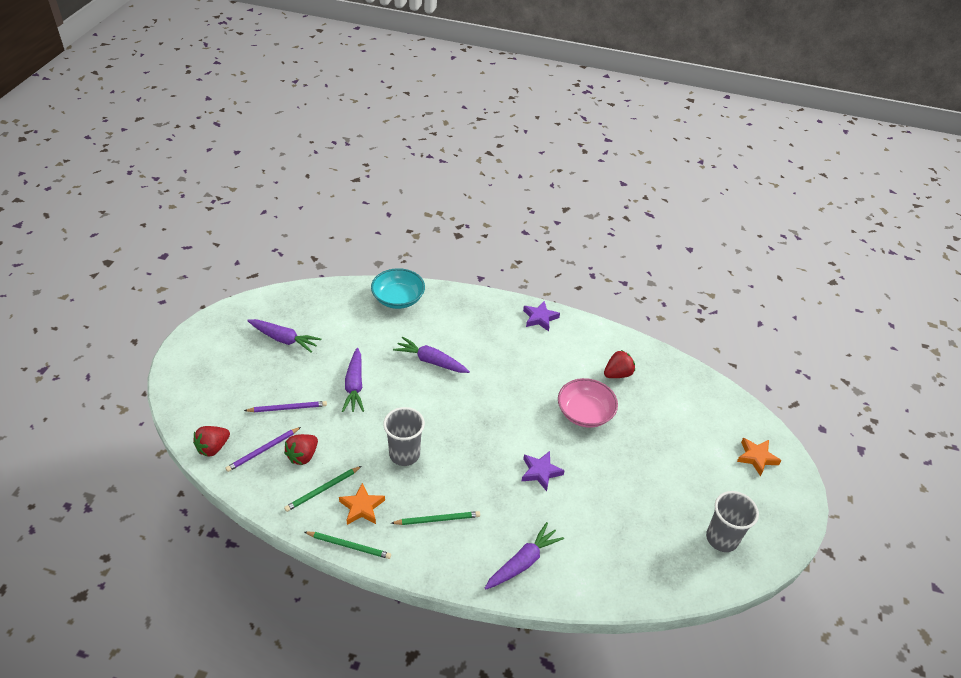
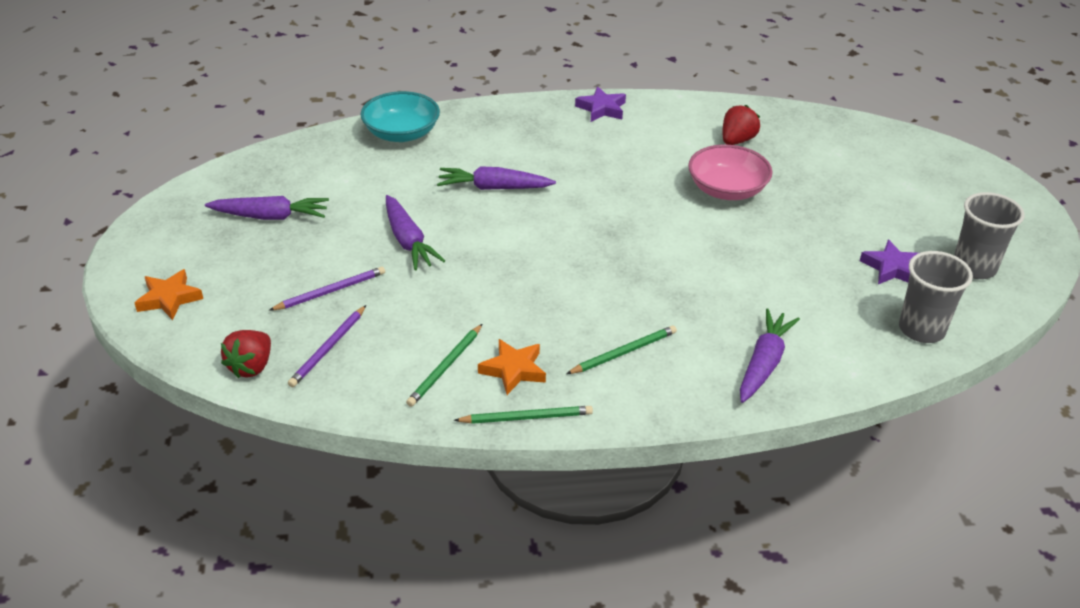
camera: 20 degrees left, 5 degrees down
red strawberry [284,434,318,465] -> none
grey cup [383,407,425,466] -> grey cup moved to [899,251,973,343]
purple star [522,451,565,491] -> purple star moved to [860,239,918,284]
orange star [737,438,782,476] -> orange star moved to [135,269,203,320]

